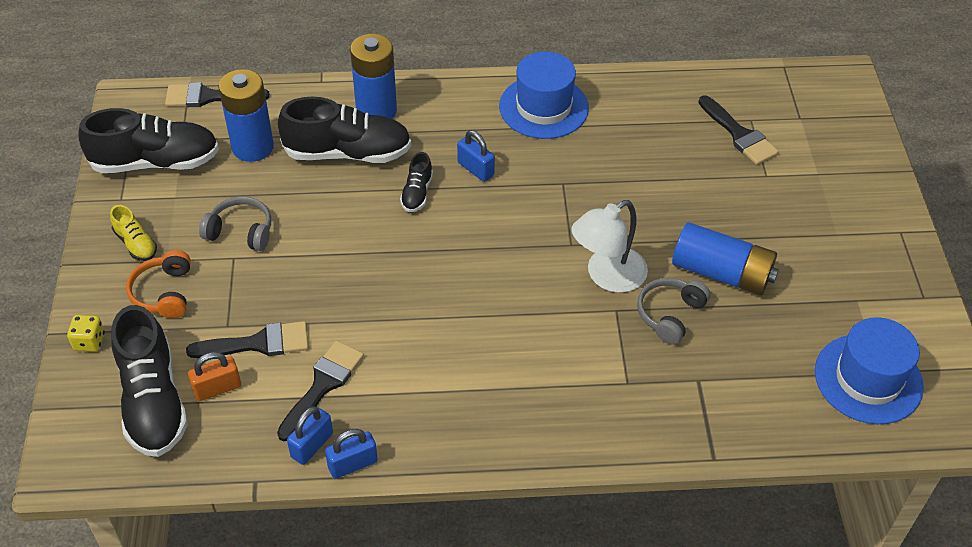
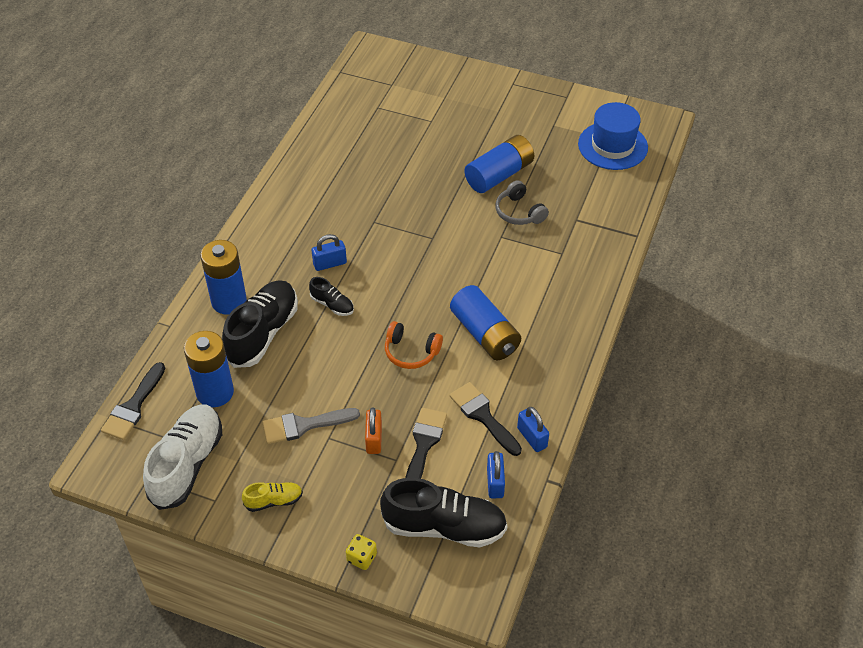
camera: 65 degrees left, 0 degrees up
black shoe [78,108,219,173] -> white shoe [143,404,222,510]
orange headphones [126,250,191,318] -> orange headphones moved to [385,321,443,369]
orange padlock [188,352,241,401] -> orange padlock moved to [365,407,382,454]
grey headphones [199,196,271,251] -> grey brush [262,408,360,444]
blue padlock [325,429,378,479] -> blue padlock moved to [487,451,505,498]
blue hat [499,51,589,139] -> none
white lamp [571,200,648,293] -> none
black brush [698,95,779,165] -> none
none -> blue battery [450,285,521,360]

